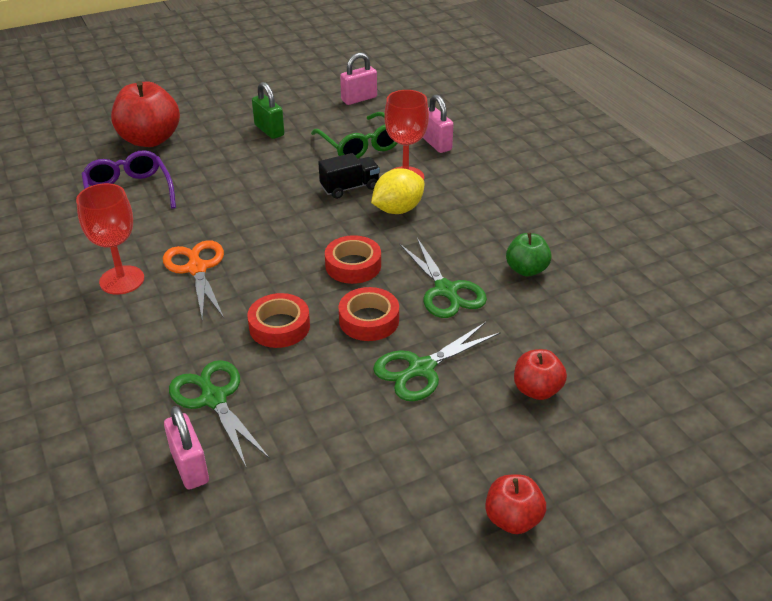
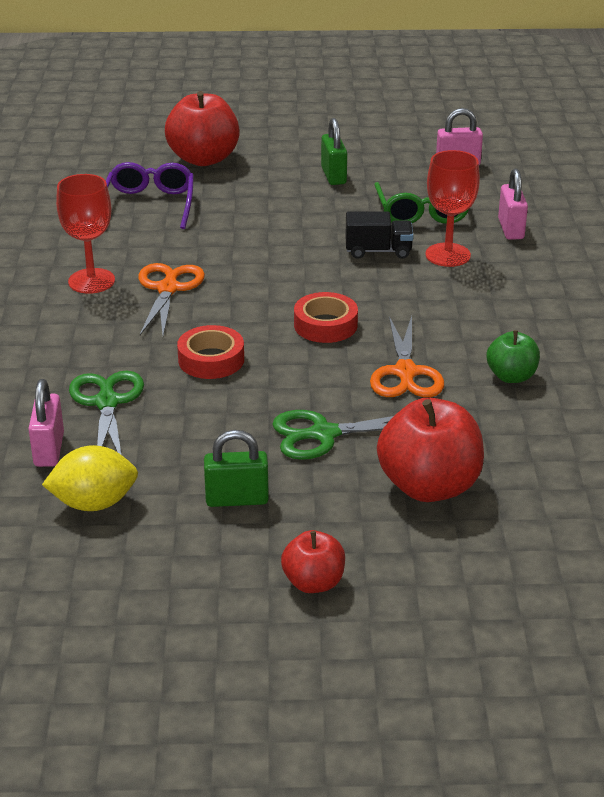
camera: 25 degrees right, 5 degrees down
red tape [338,287,399,341] -> none
yellow lemon [371,168,424,214] -> yellow lemon moved to [42,445,138,511]
green scissors [399,238,487,318] -> orange scissors [370,316,444,397]
red apple [514,349,567,400] -> red apple [377,398,484,502], size x1.79
none -> green padlock [204,430,269,507]

